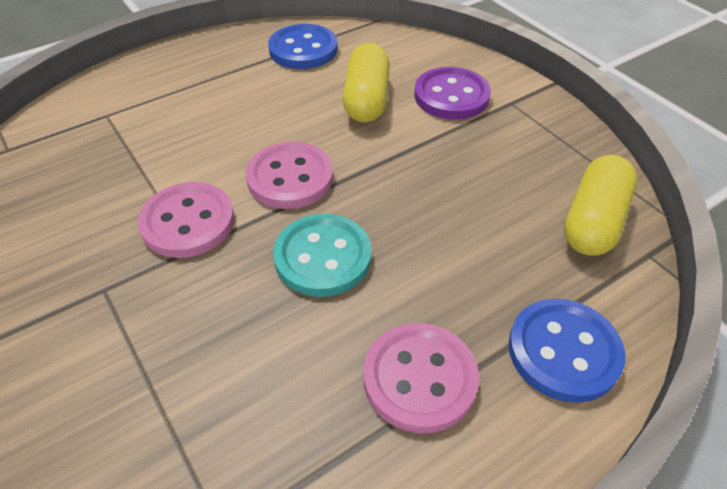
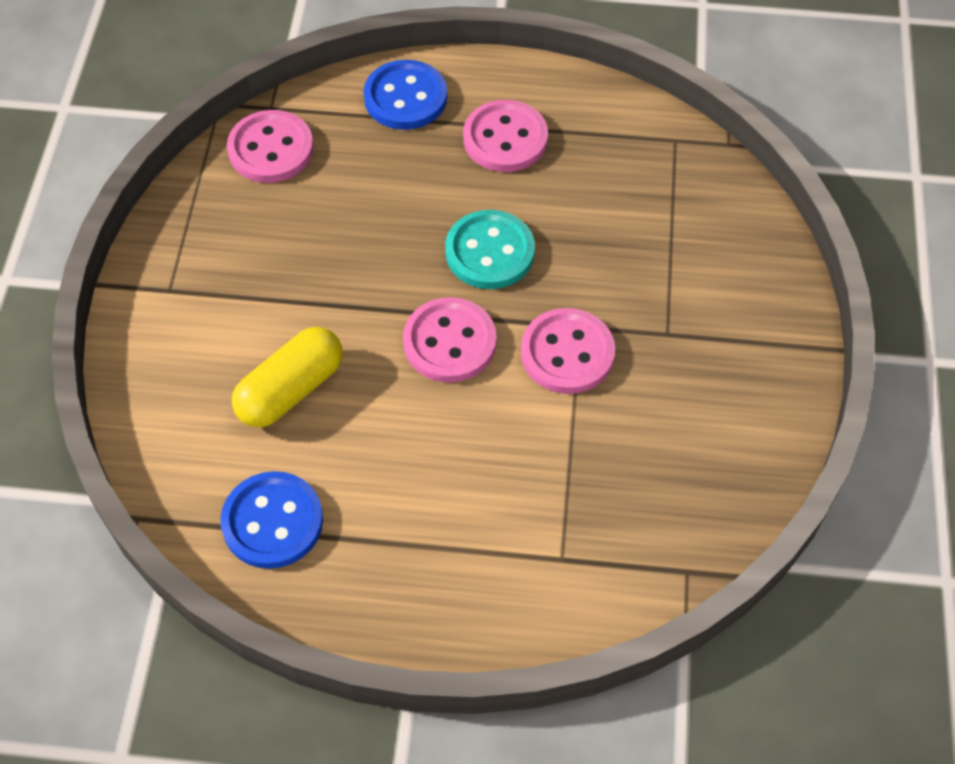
camera: 140 degrees left, 10 degrees up
purple button [415,67,491,120] -> none
yellow capsule [564,155,637,256] -> pink button [227,110,314,183]

